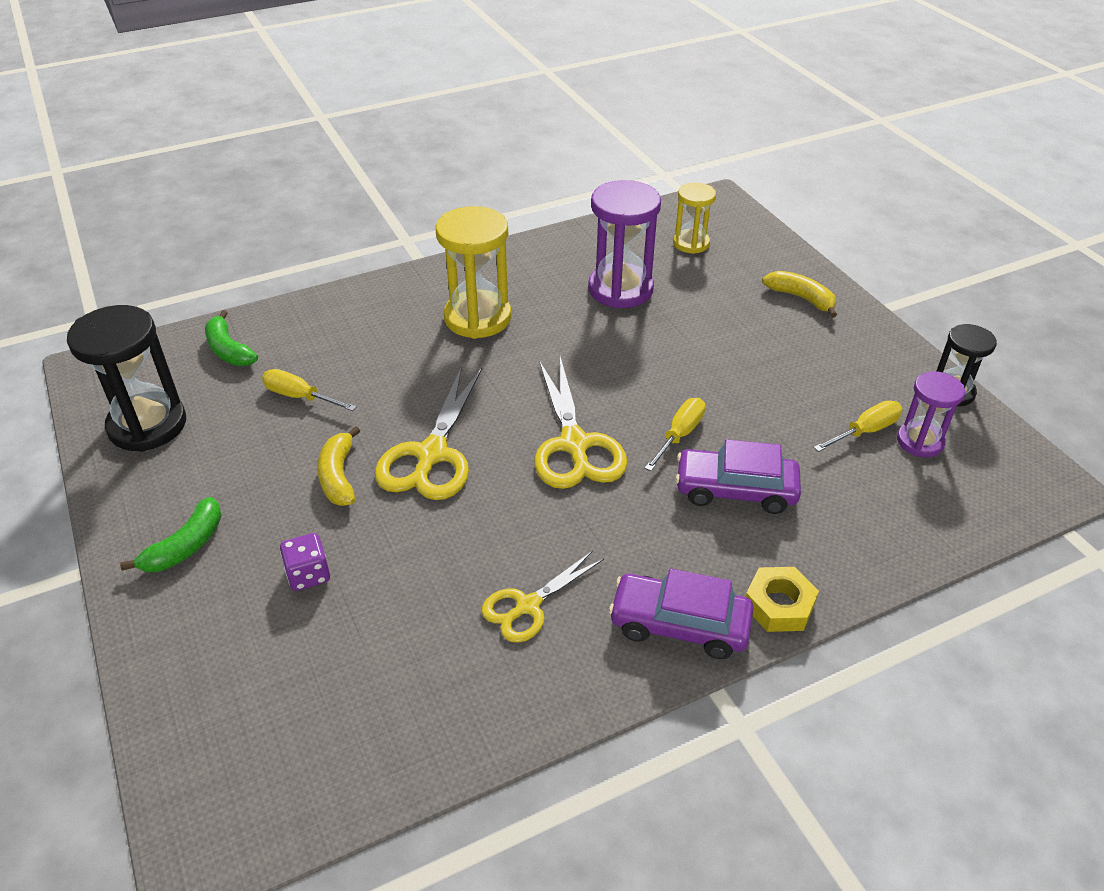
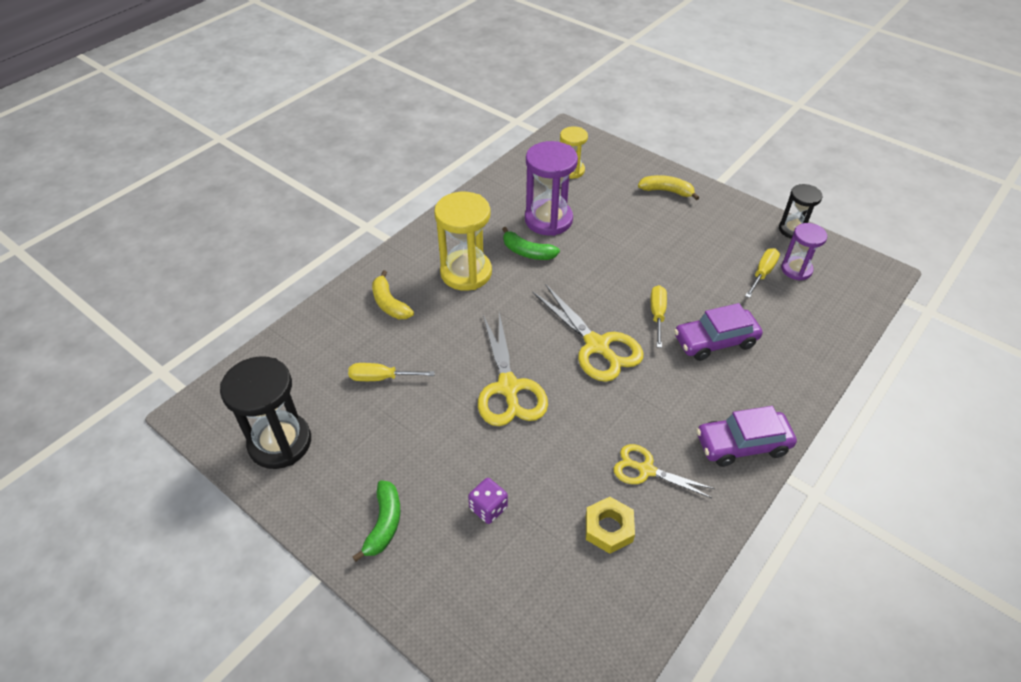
camera: 25 degrees left, 5 degrees up
green banana [205,310,258,366] -> green banana moved to [502,227,560,260]
yellow banana [317,426,360,506] -> yellow banana moved to [372,270,414,319]
yellow scissors [481,551,604,643] -> yellow scissors turned 90 degrees clockwise [614,444,715,498]
yellow nut [746,567,819,632] -> yellow nut moved to [586,497,635,554]

